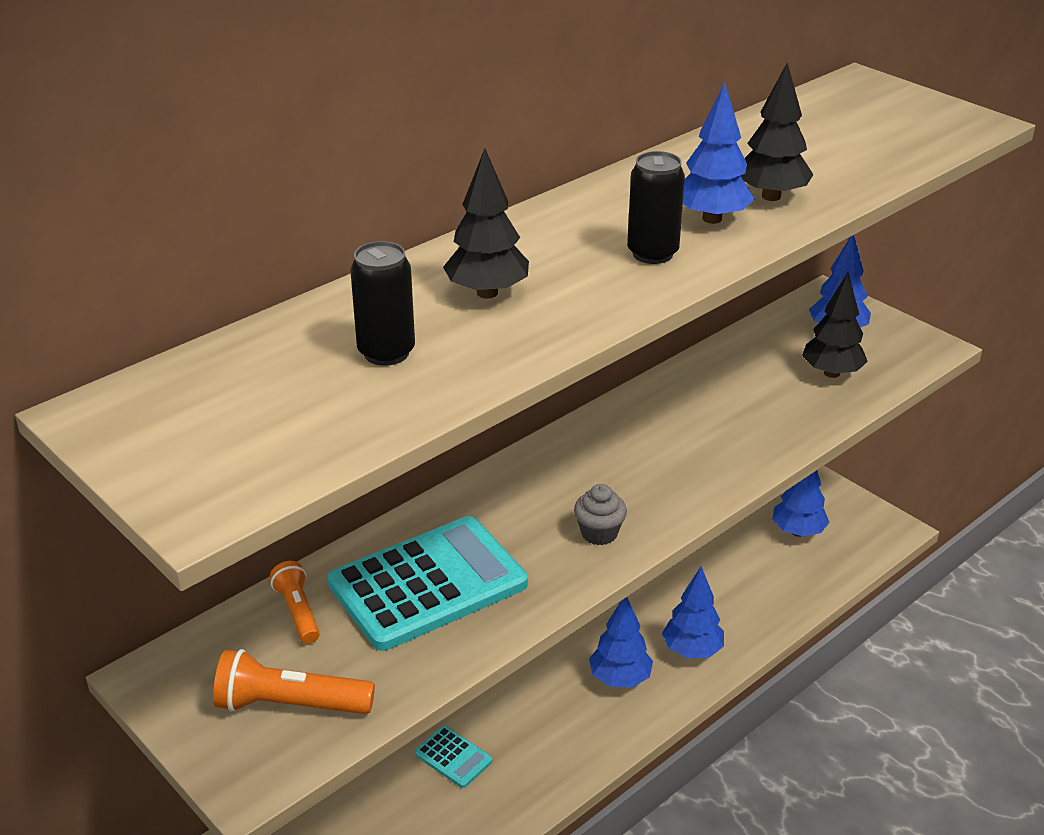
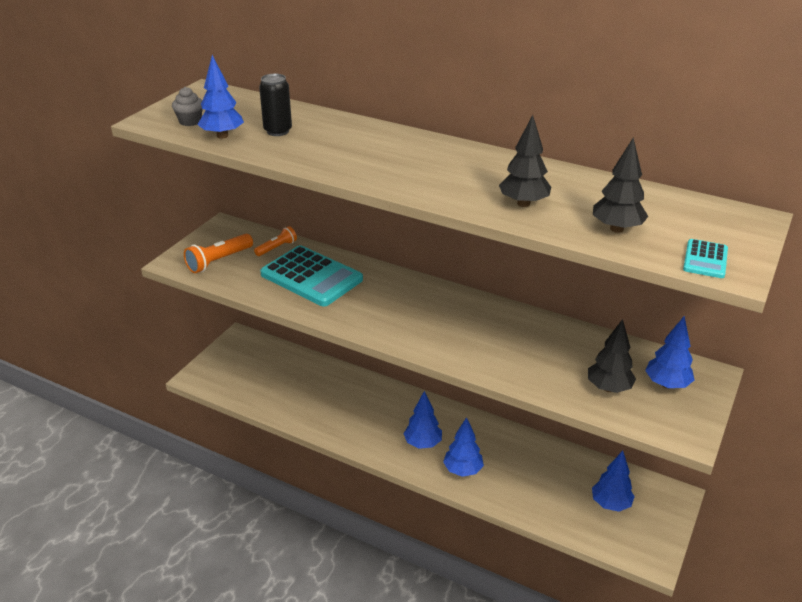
camera: 70 degrees right, 0 degrees up
orange flashlight [213,649,375,714] -> orange flashlight turned 120 degrees counterclockwise [184,234,253,273]
turquoise calculator [415,726,492,788] -> turquoise calculator moved to [683,239,728,278]
black tree [443,149,529,299] -> black tree moved to [593,138,648,233]
grey cupcake [574,484,627,545] -> grey cupcake moved to [172,87,203,126]
black can [627,151,685,264] -> none
blue tree [683,82,755,224] -> blue tree moved to [197,55,244,139]

